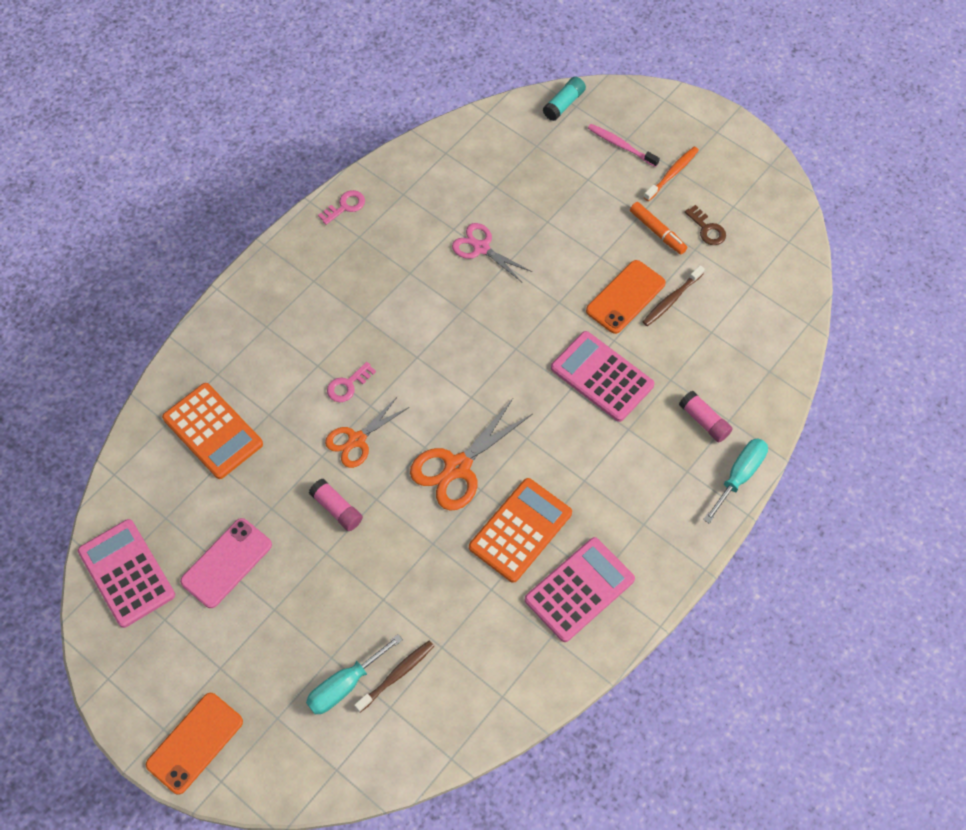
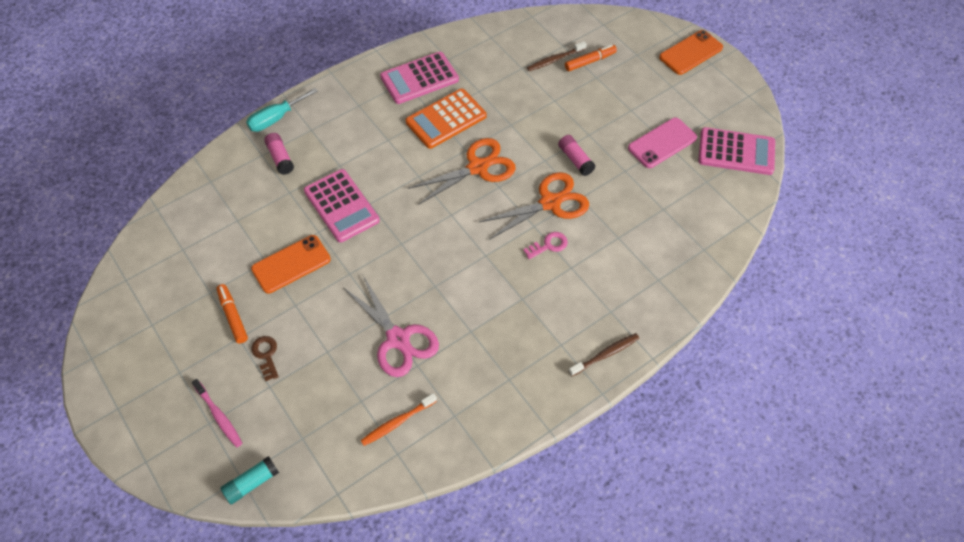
camera: 165 degrees left, 5 degrees down
pink calculator [78,519,175,628] -> pink calculator turned 60 degrees counterclockwise [698,127,775,175]
orange calculator [162,383,263,479] -> none
turquoise screwdriver [306,634,403,714] -> orange marker [565,45,617,72]
pink key [318,190,365,225] -> none
orange scissors [325,396,409,468] -> orange scissors [479,172,589,240], size x1.50
pink scissors [452,223,532,282] -> pink scissors [343,276,439,377], size x1.50
brown toothbrush [643,265,705,326] -> brown toothbrush moved to [568,333,639,376]
orange toothbrush [644,146,699,201] -> orange toothbrush moved to [360,393,437,446]
brown key [685,205,726,245] -> brown key moved to [251,336,279,381]

